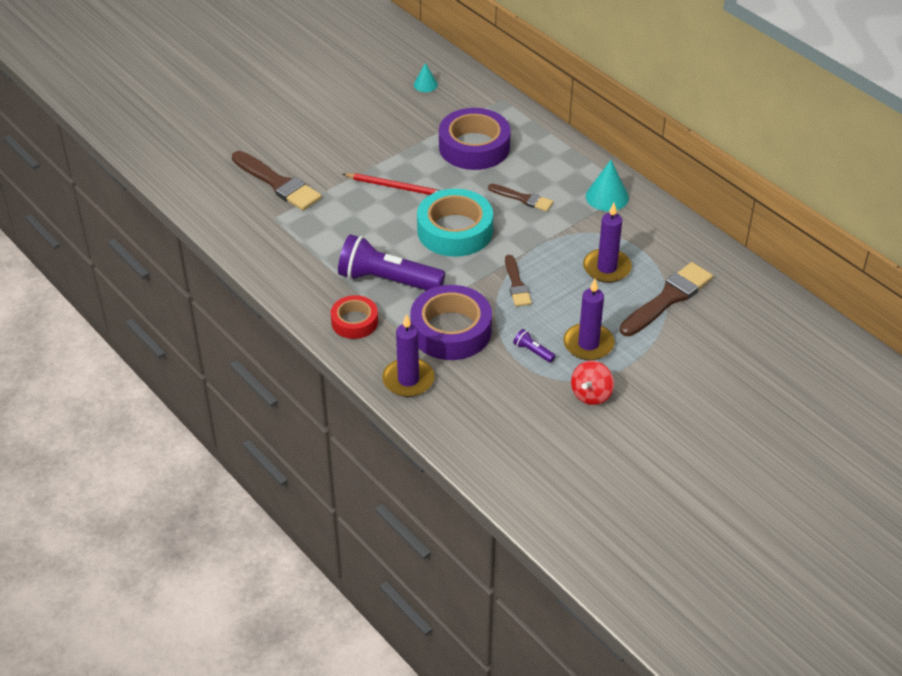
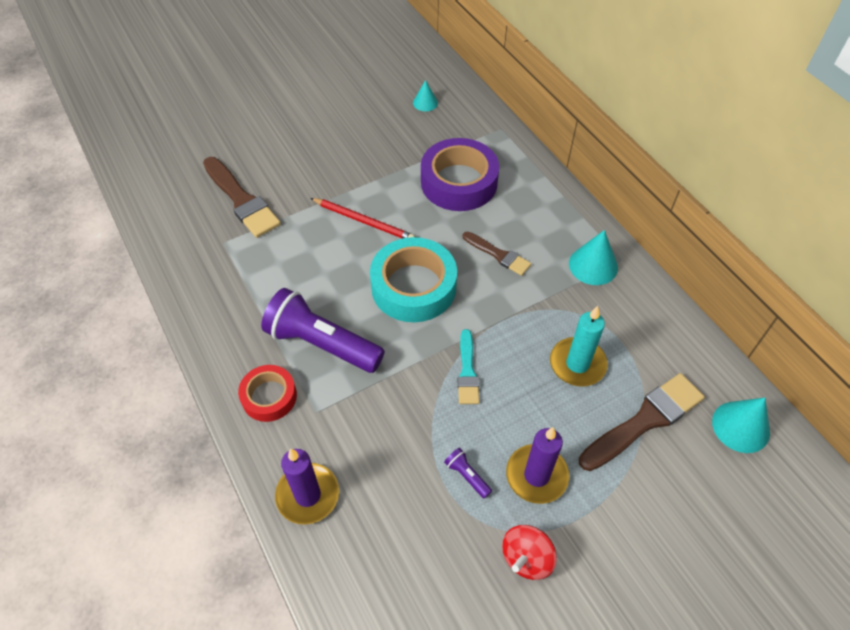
camera: 10 degrees right, 10 degrees up
purple tape [410,285,492,360] -> none
brown brush [505,255,532,307] -> turquoise brush [458,329,479,404]
purple candle [583,203,632,283] -> turquoise candle [550,306,608,387]
none -> turquoise cone [712,398,770,453]

